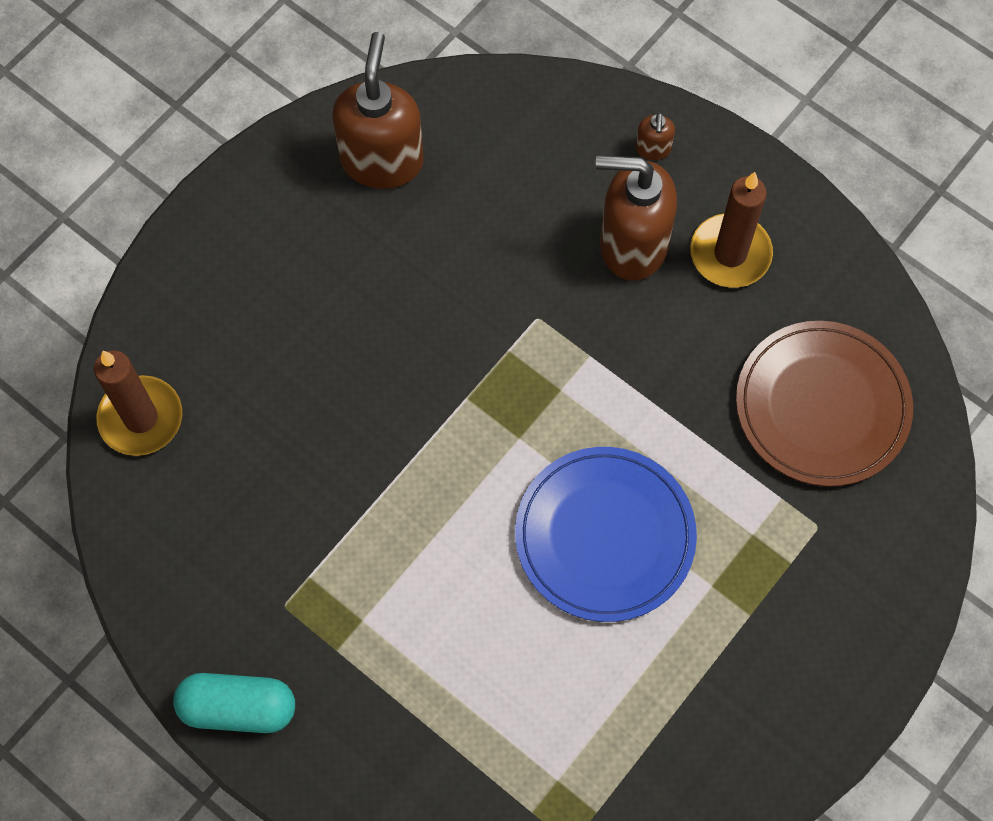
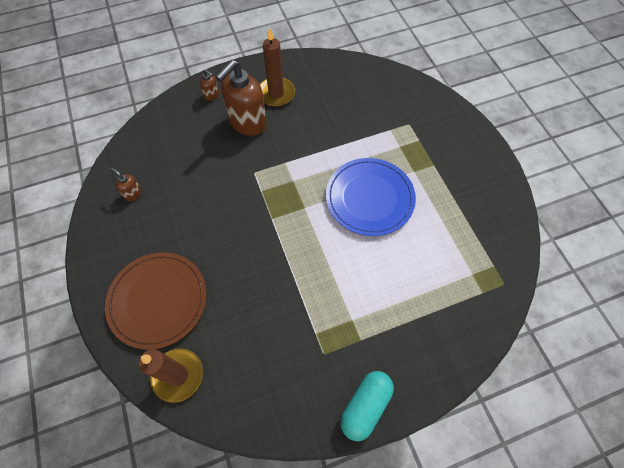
camera: 60 degrees left, 5 degrees down
brown soap dispenser [333,32,424,189] -> brown soap dispenser [110,167,142,201], size x0.43
brown plate [736,321,913,487] -> brown plate moved to [105,253,207,350]

